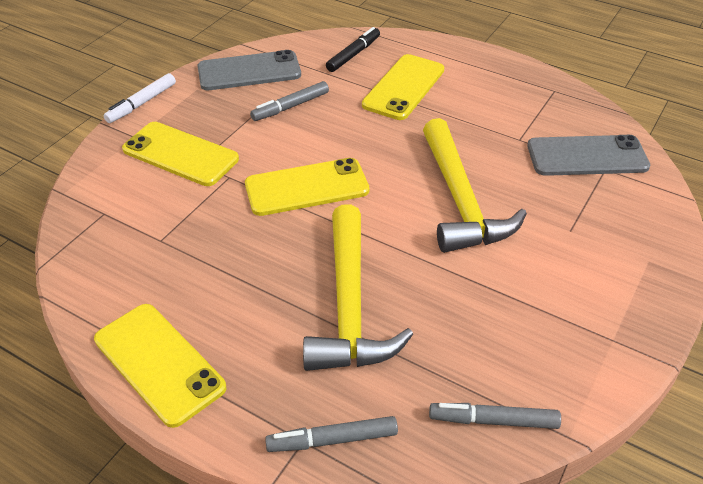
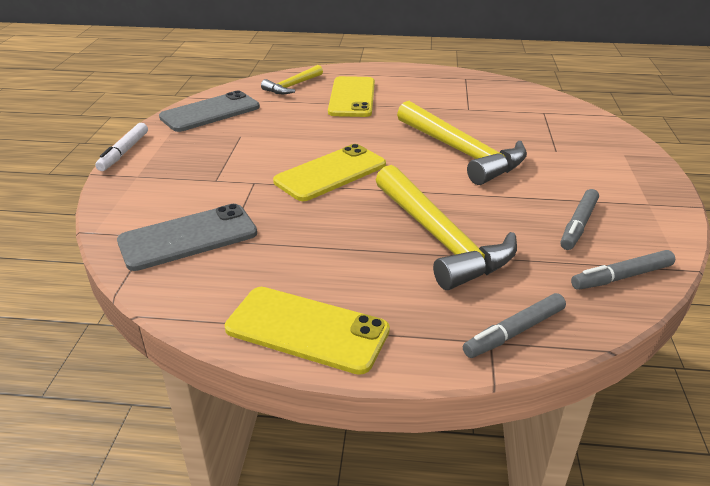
camera: 25 degrees left, 10 degrees down
yellow phone [122,122,239,186] -> none
grey marker [250,81,329,121] -> grey marker moved to [560,189,599,250]
black marker [326,27,380,72] -> yellow hammer [261,65,323,94]
grey phone [527,135,650,176] -> grey phone moved to [117,204,257,271]

